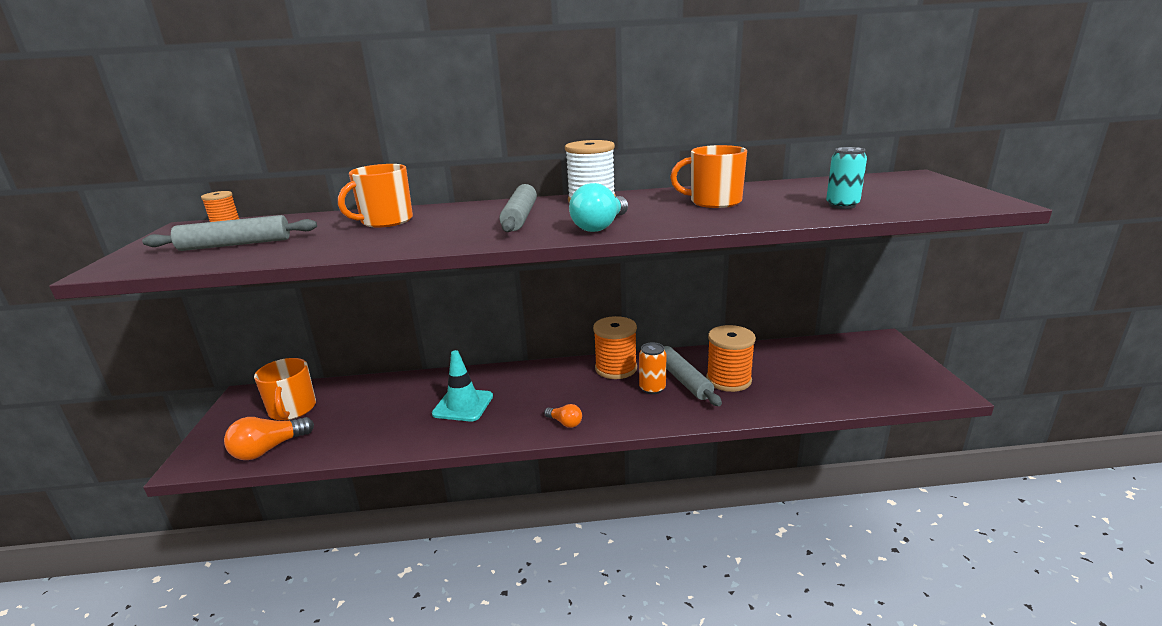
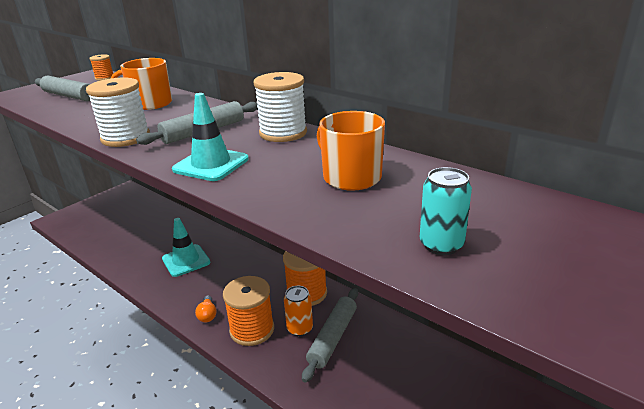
camera: 45 degrees right, 5 degrees up
orange light bulb [224,417,314,460] -> none
orange mug [254,358,316,421] -> none
turquoise light bulb [569,183,628,232] -> turquoise traffic cone [172,93,249,181]
orange spool [706,325,756,392] -> orange spool moved to [223,276,274,346]
none -> white spool [86,78,150,147]

